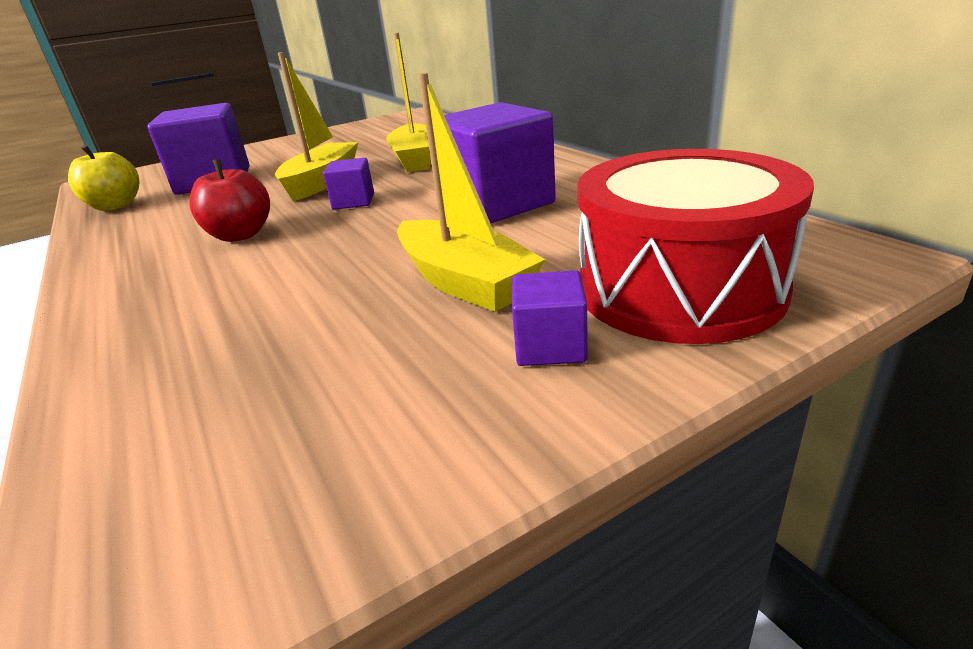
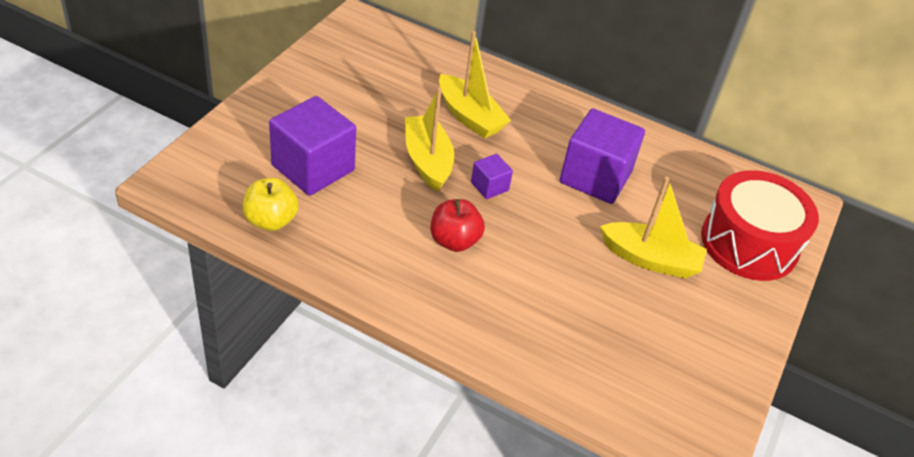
camera: 40 degrees left, 15 degrees up
purple cube [512,270,588,366] -> none

